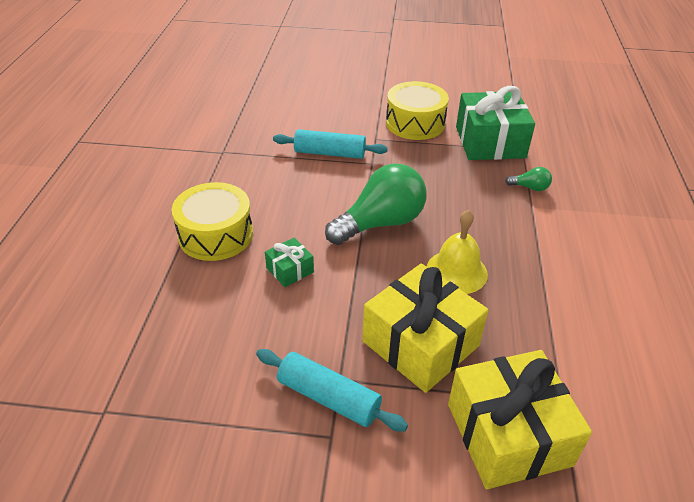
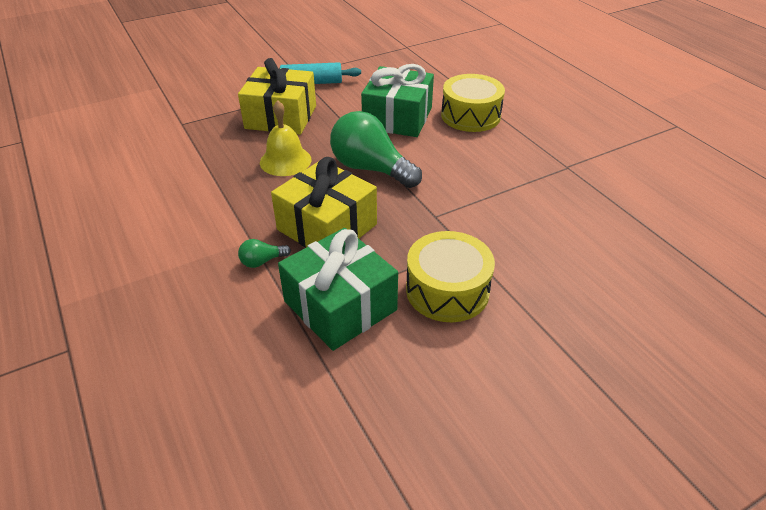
camera: 145 degrees right, 0 degrees up
green gift [265,238,314,287] -> green gift [361,64,434,137], size x2.18
turquoise rolling pin [273,129,388,159] -> none
green light bulb [325,163,427,245] -> green light bulb turned 105 degrees clockwise [330,111,422,188]
yellow gift [448,350,592,489] -> yellow gift moved to [271,157,377,247]

